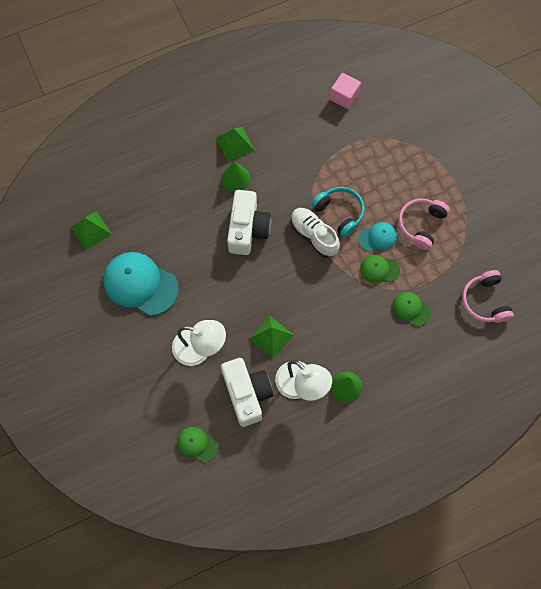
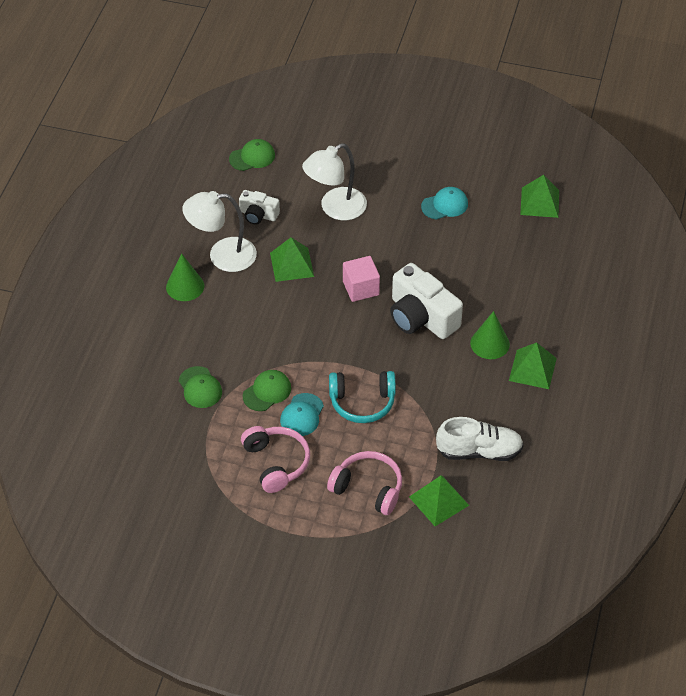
camera: 130 degrees right, 20 degrees down
turquoise cap [103,252,179,316] -> turquoise cap [421,187,468,220], size x0.51
white camera [221,358,273,427] -> white camera [239,190,280,225], size x0.55
white shoe [291,208,340,258] -> white shoe moved to [436,417,524,461]
pink cube [330,73,361,109] -> pink cube moved to [343,256,380,302]
green cap [392,292,431,326] -> green cap turned 75 degrees clockwise [179,366,222,408]
pink headphones [462,270,514,323] -> pink headphones moved to [327,451,402,515]
none -> green pyramid [409,475,469,526]

